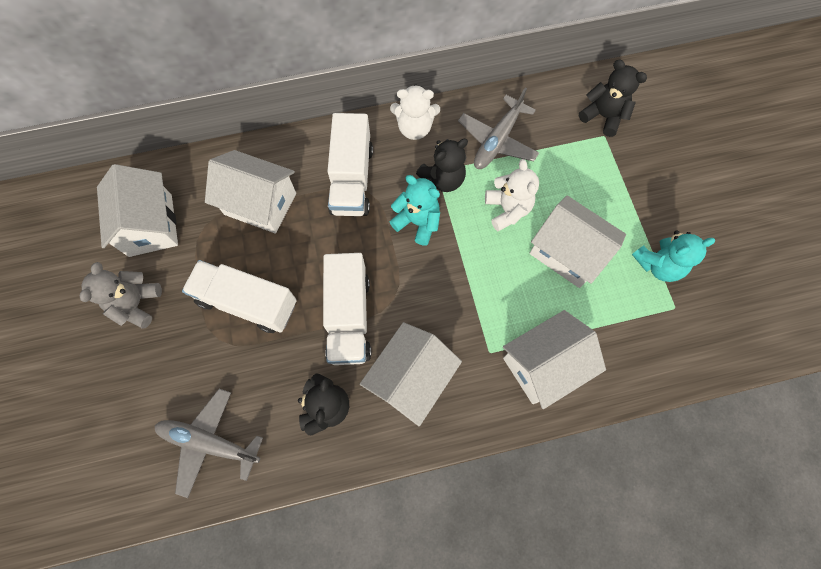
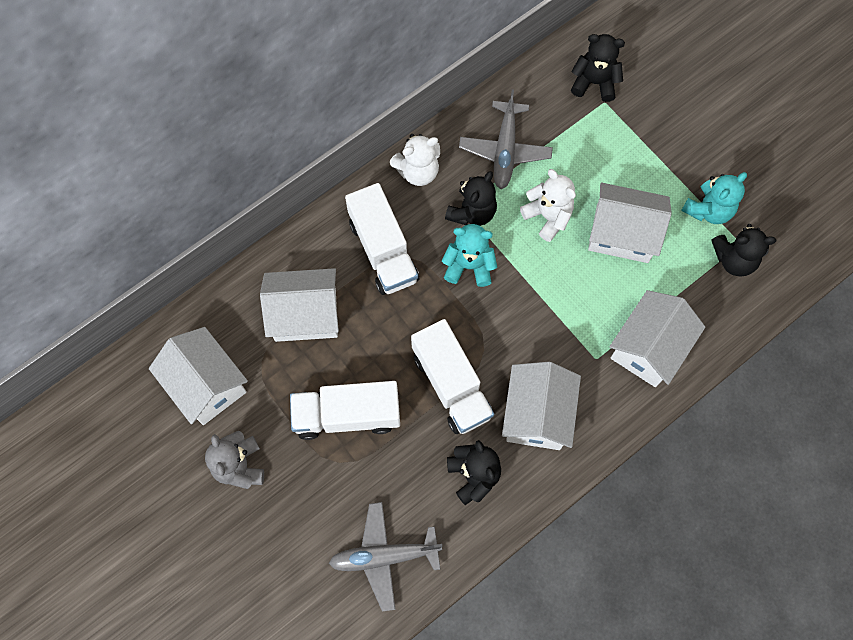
camera: 25 degrees left, 0 degrees up
none -> black teddy bear [711,224,776,276]

